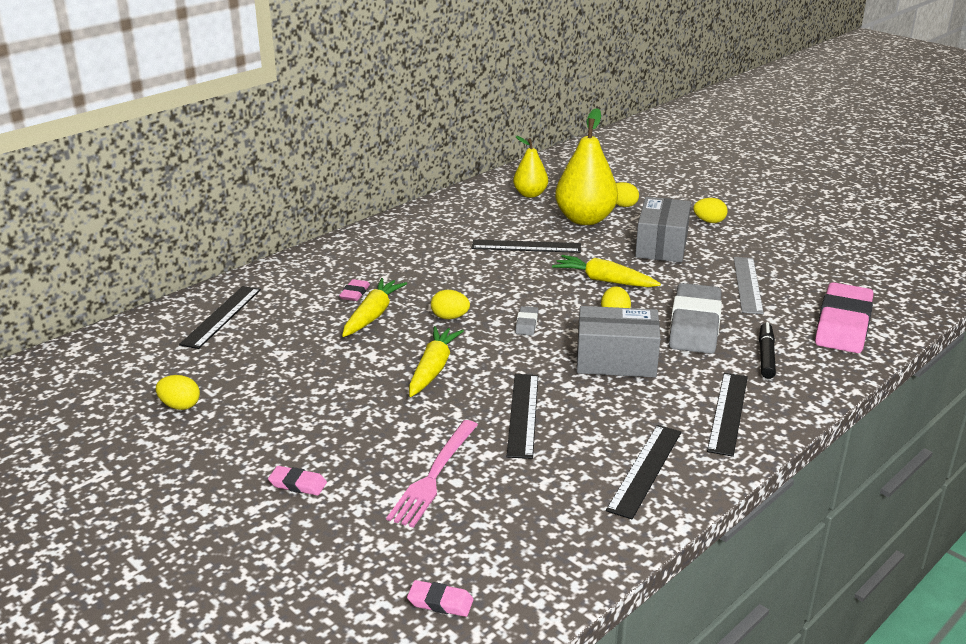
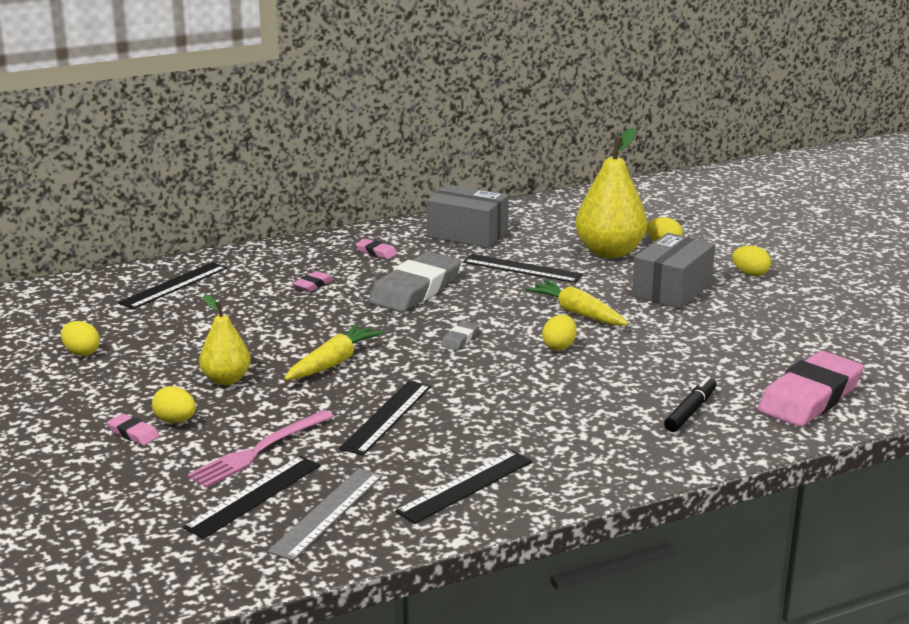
camera: 20 degrees right, 5 degrees down
yellow carrot [342,278,407,337] -> none
pink eraser [407,580,473,617] -> pink eraser moved to [356,239,398,259]
yellow egg [431,290,470,319] -> yellow egg moved to [152,386,196,423]
yellow pear [513,136,548,198] -> yellow pear moved to [199,295,251,385]
grey box [577,306,661,378] -> grey box moved to [426,184,509,248]
grey eraser [669,283,722,354] -> grey eraser moved to [368,251,461,312]
black ruler [707,373,748,457] -> black ruler moved to [183,456,321,539]
grey ruler [733,257,764,314] -> grey ruler moved to [268,468,383,561]

